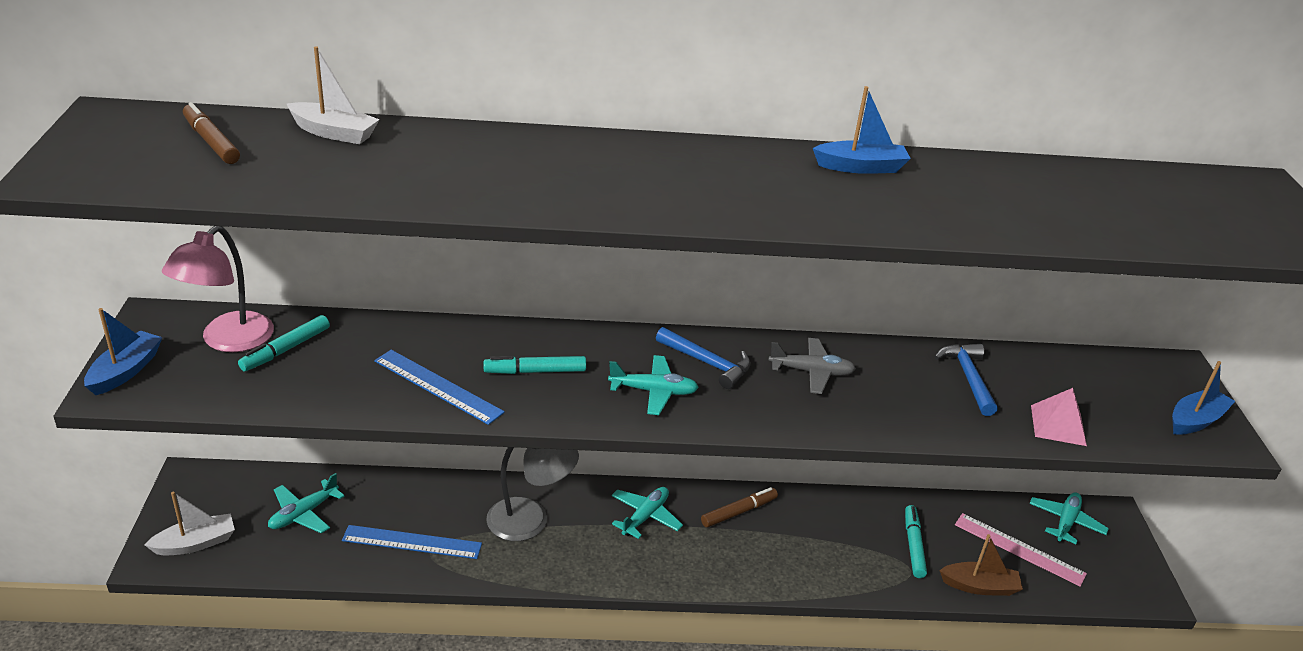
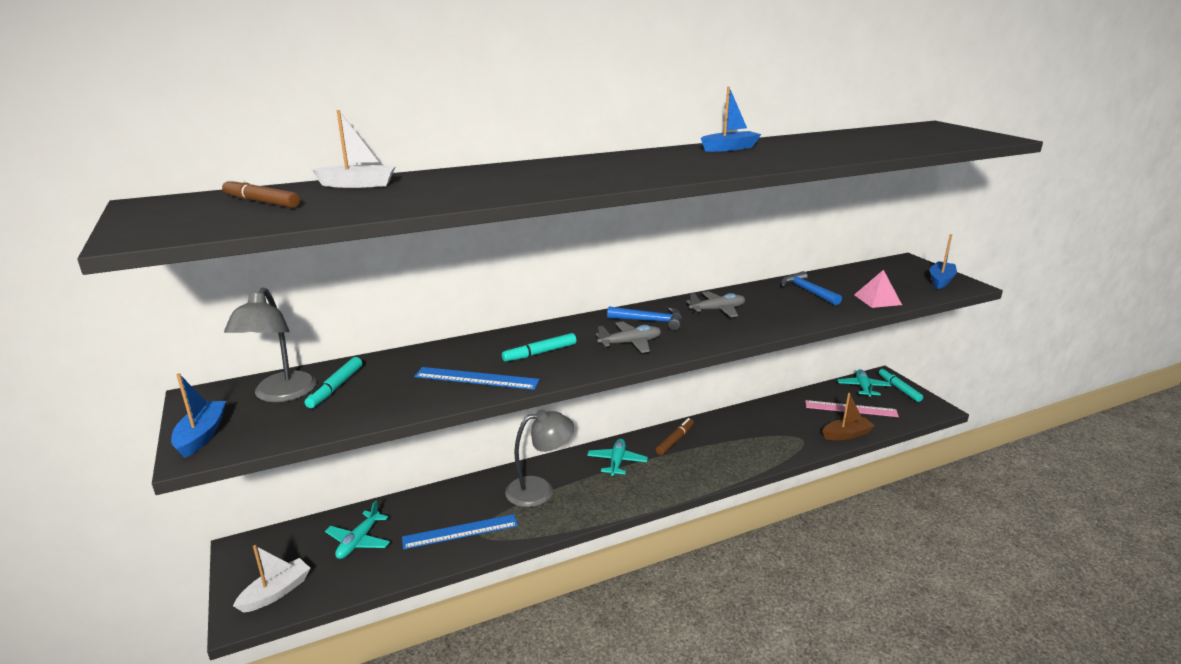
camera: 20 degrees left, 10 degrees down
pink lamp [162,226,274,352] -> grey lamp [224,287,317,402]
turquoise plane [608,355,699,415] -> grey plane [596,322,661,353]
turquoise marker [905,505,927,578] -> turquoise marker moved to [879,368,923,402]

